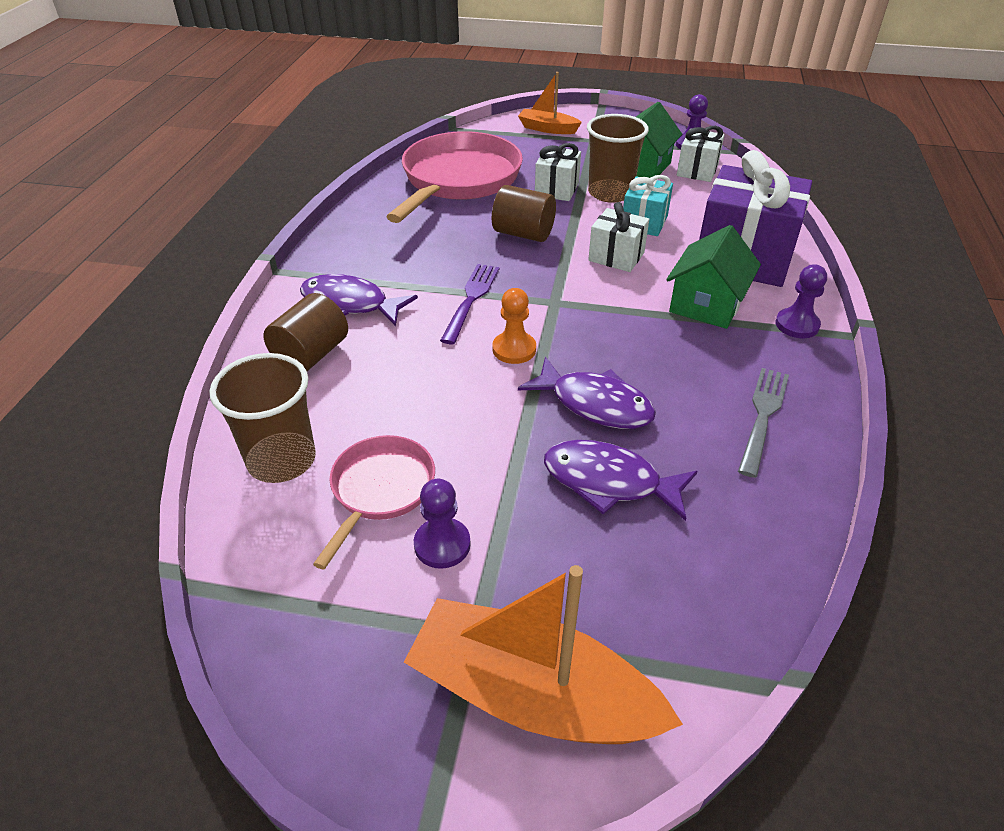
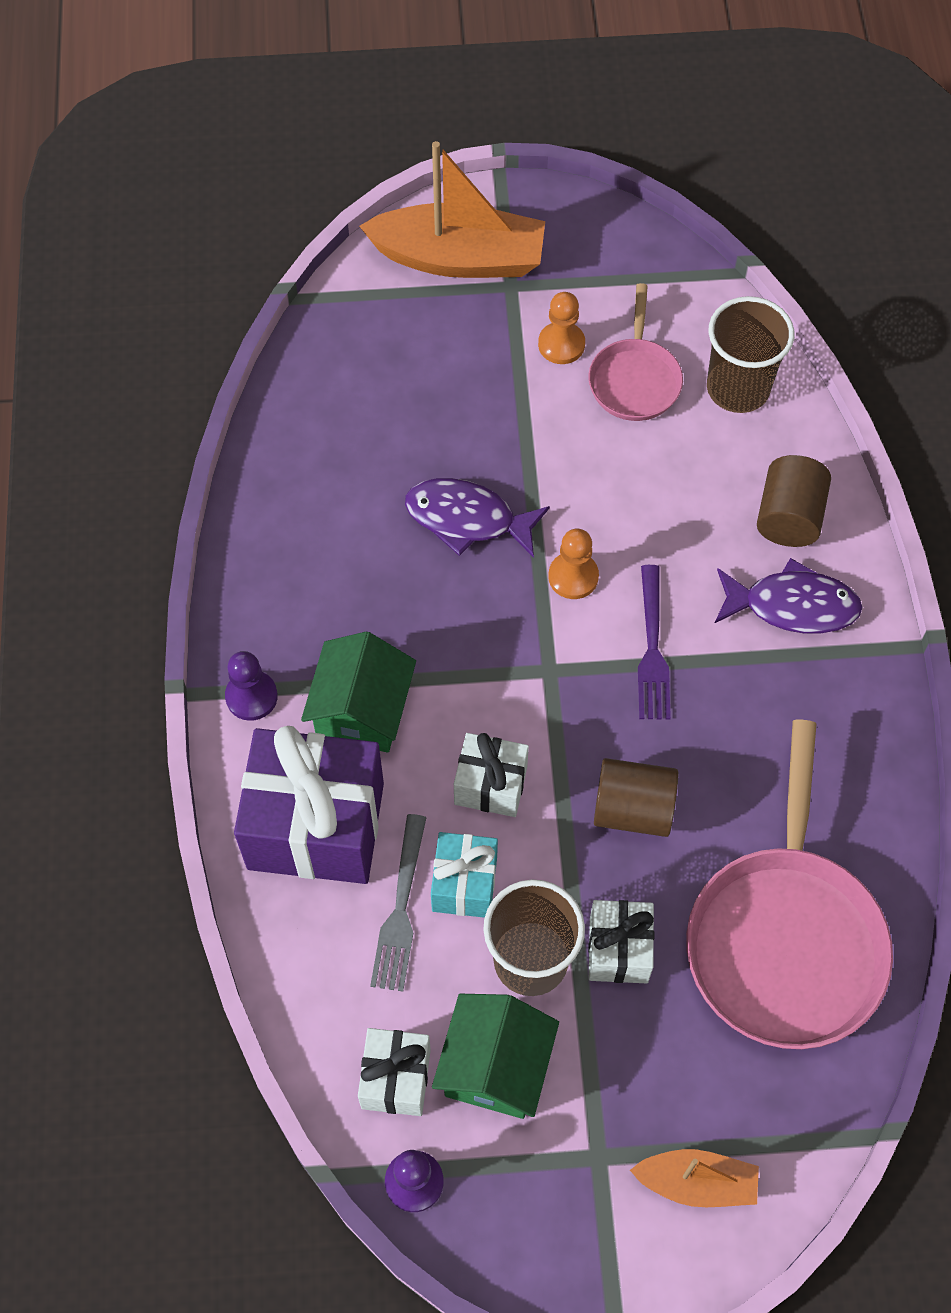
camera: 165 degrees right, 20 degrees up
purple pawn [414,479,470,569] -> orange pawn [538,292,585,364]
purple fish [544,440,698,521] -> none
grey fork [738,368,789,478] -> grey fork moved to [370,814,427,992]

